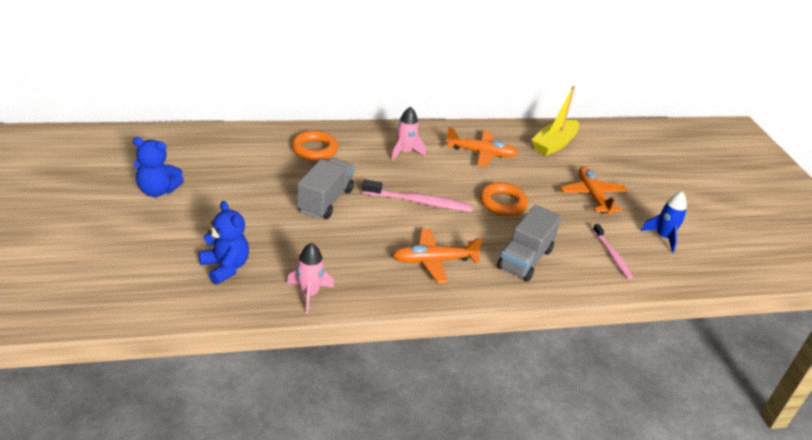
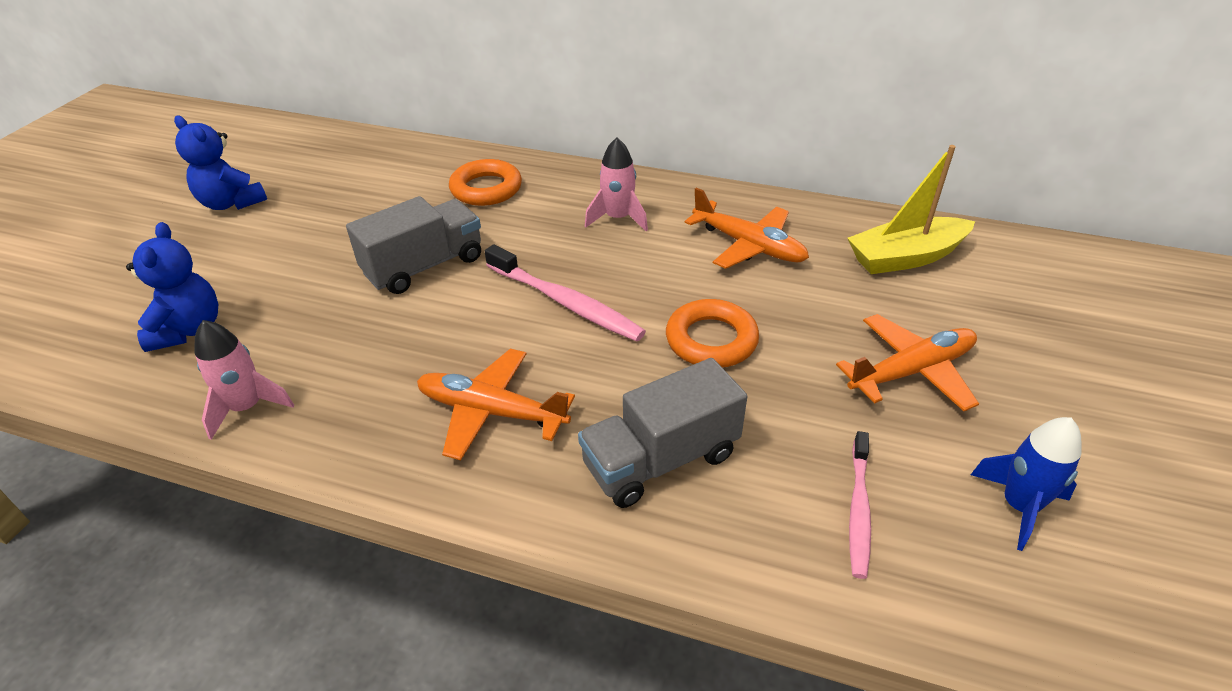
camera: 35 degrees right, 5 degrees up
orange plane [560,166,628,215] -> orange plane turned 45 degrees clockwise [836,314,979,411]

